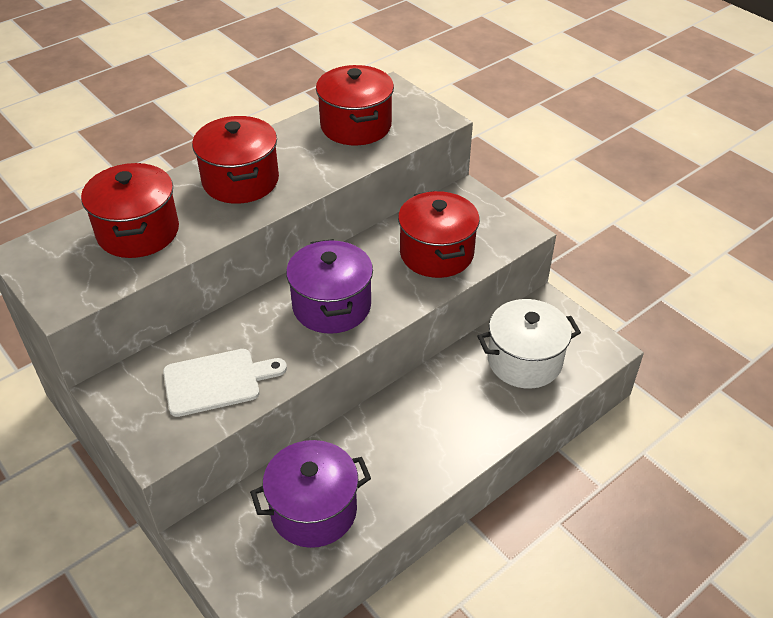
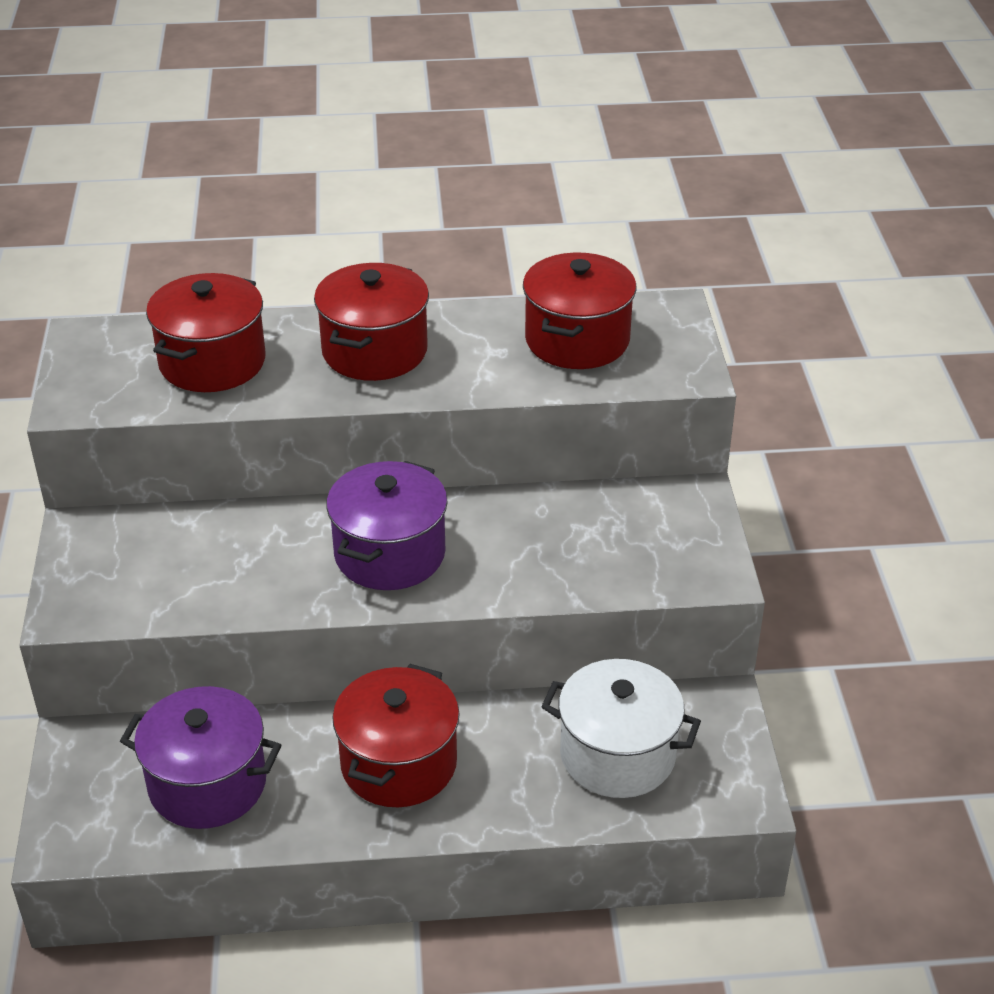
camera: 35 degrees right, 5 degrees down
white cutting board [163,349,287,417] -> none
red pot [398,191,480,278] -> red pot moved to [332,664,460,807]

